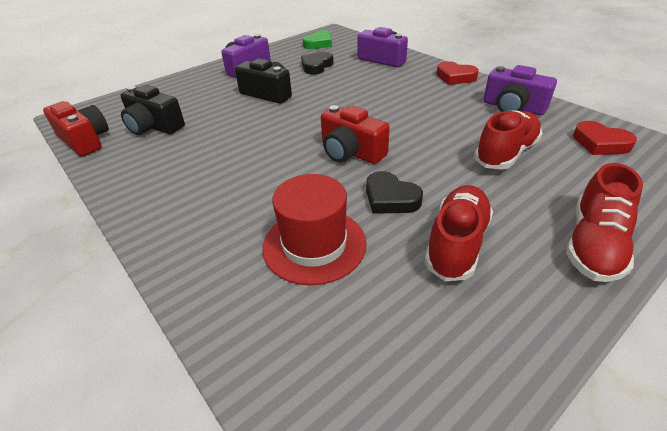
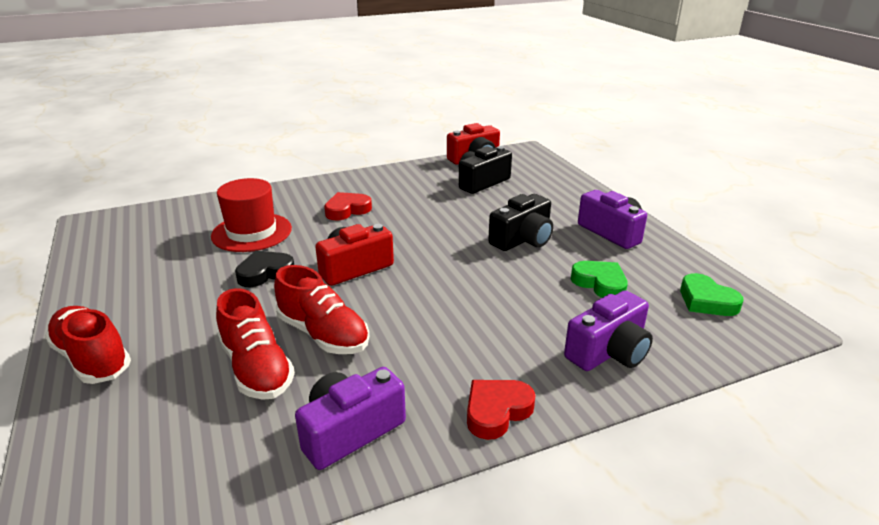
camera: 105 degrees right, 10 degrees down
black heart [301,52,334,75] -> green heart [571,261,628,298]
red shoe [425,185,493,281] -> red shoe moved to [274,265,369,354]
red heart [573,121,637,155] -> red heart moved to [324,192,372,220]

